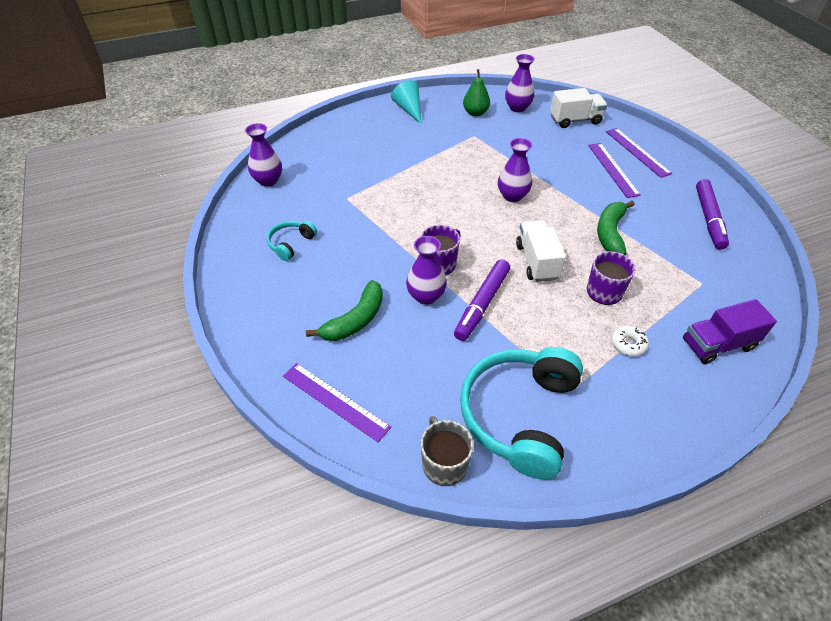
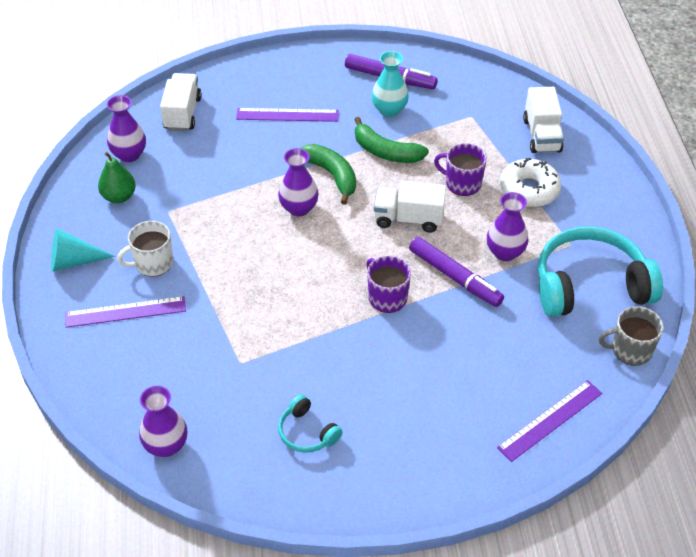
camera: 75 degrees left, 0 degrees up
green banana [306,280,383,341] -> green banana moved to [301,144,356,205]
purple vase [406,236,447,305] -> purple vase moved to [487,192,529,261]
turquoise headphones [460,347,583,479] -> turquoise headphones turned 135 degrees clockwise [538,227,663,317]
purple ruler [606,128,672,178] -> purple ruler moved to [65,296,186,328]
white donut [611,325,649,356] -> white donut [499,158,561,207], size x1.84
purple truck [683,299,777,364] -> white truck [523,87,564,153]
none -> white mug [117,221,173,276]
none -> turquoise vase [372,51,409,117]

